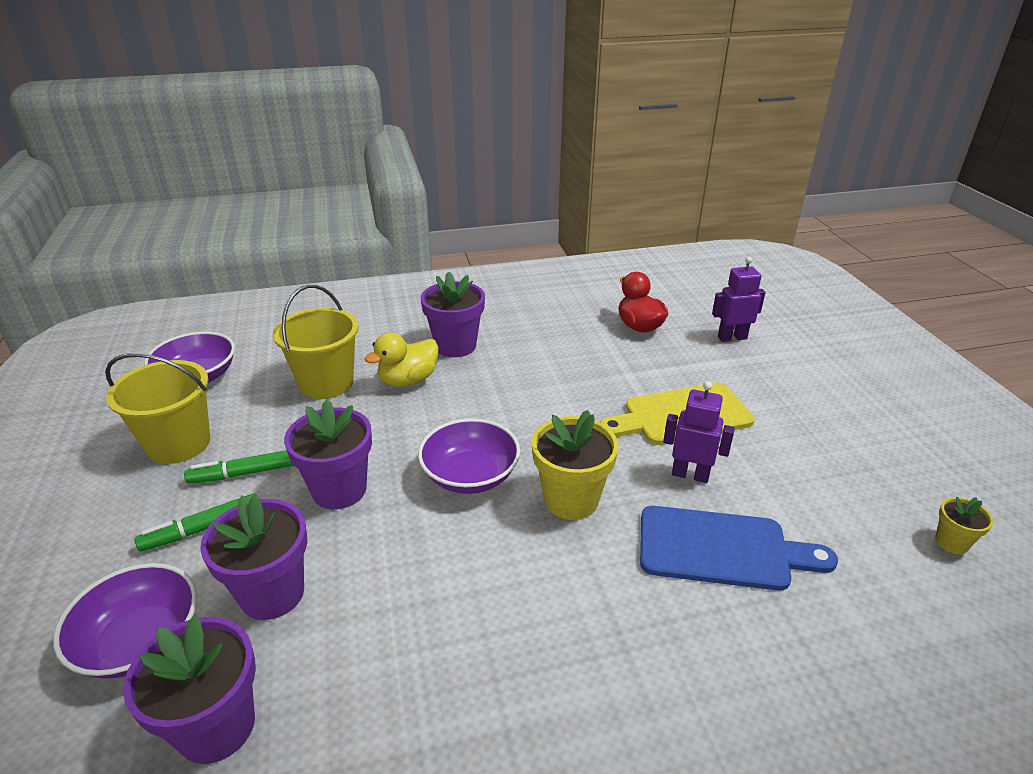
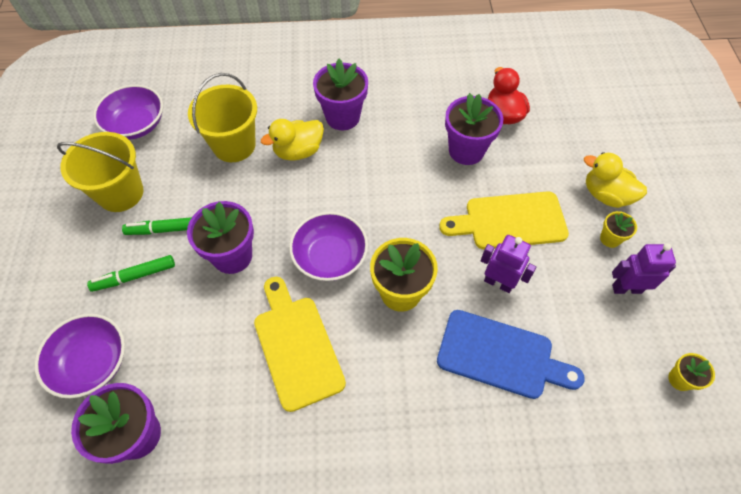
camera: 10 degrees right, 25 degrees up
purple flower pot [200,495,307,620] -> purple flower pot moved to [445,93,503,165]
purple robot [712,257,766,342] -> purple robot moved to [612,243,676,294]
none -> yellow cutting board [254,277,346,412]
none -> yellow duck [584,152,647,208]
none -> yellow flower pot [600,211,637,248]

